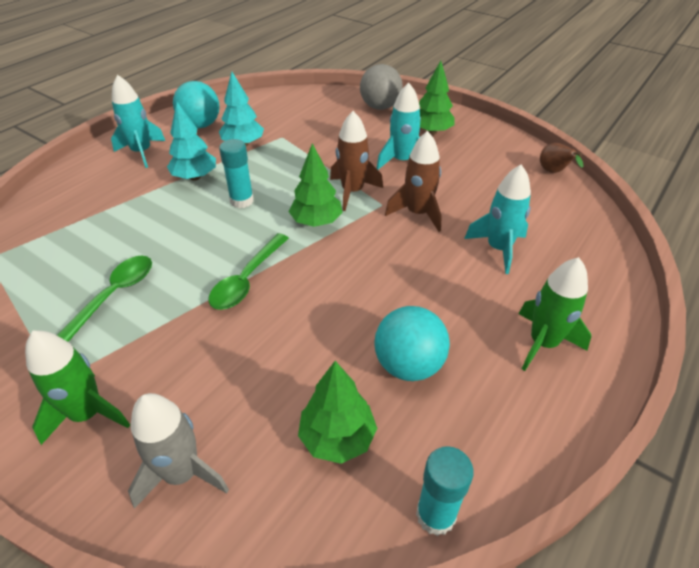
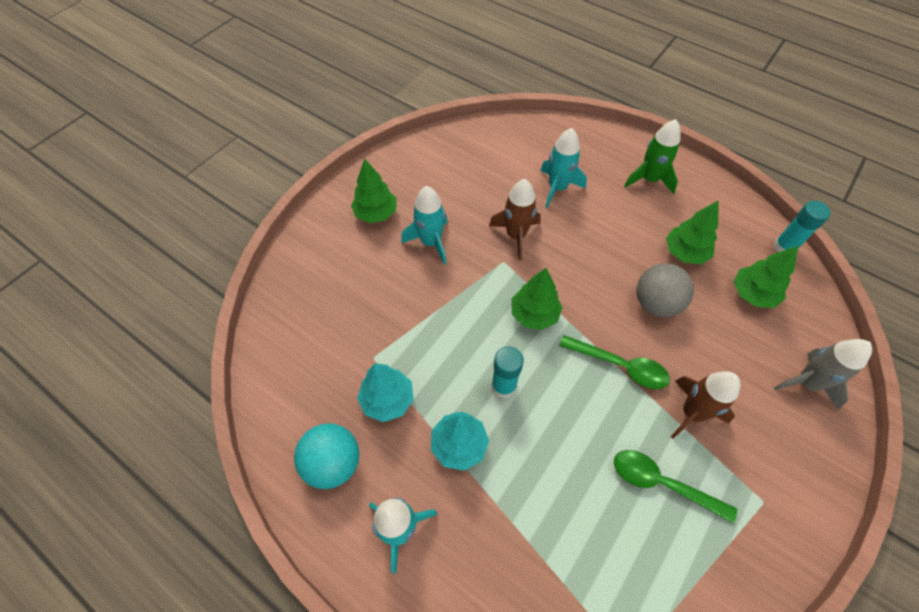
camera: 90 degrees left, 15 degrees up
green rocket [25,331,130,445] -> none
brown rocket [330,111,383,211] -> brown rocket moved to [670,371,741,438]
grey ball [360,64,403,110] -> grey ball moved to [637,263,694,317]
turquoise ball [374,306,450,381] -> green tree [666,200,719,264]
brown pear [540,143,583,173] -> none

